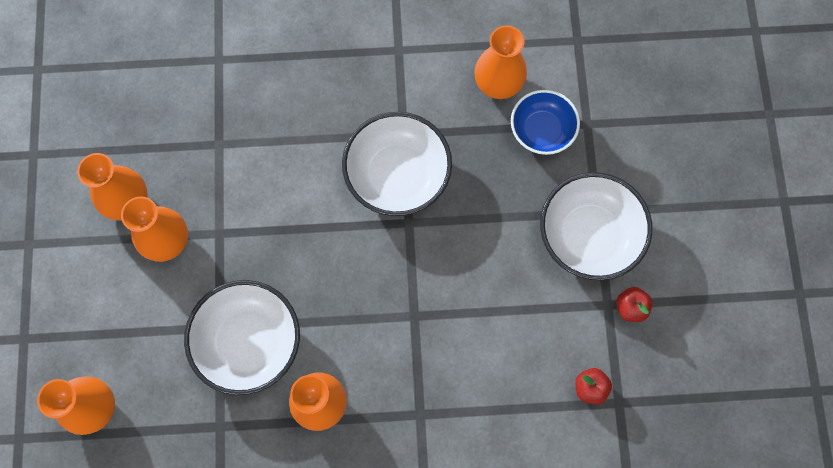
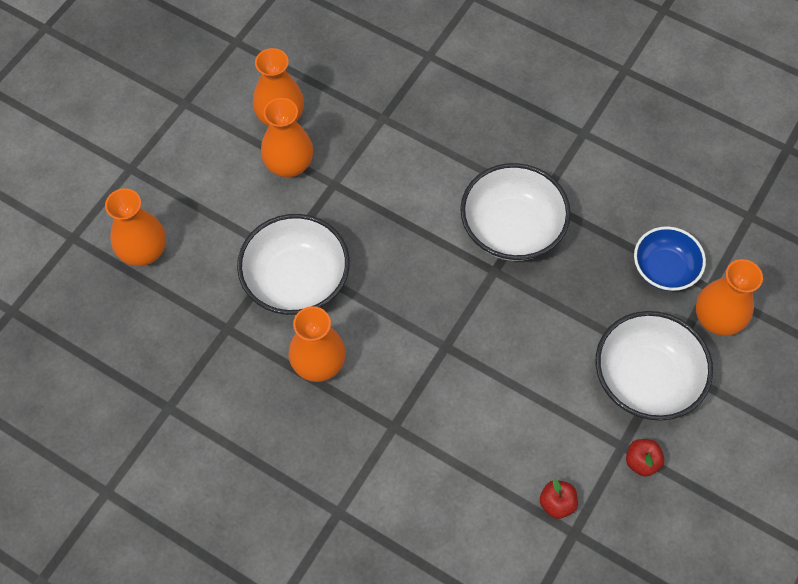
camera: 35 degrees right, 10 degrees down
orange vase [474,25,527,99] -> orange vase moved to [696,259,763,336]

